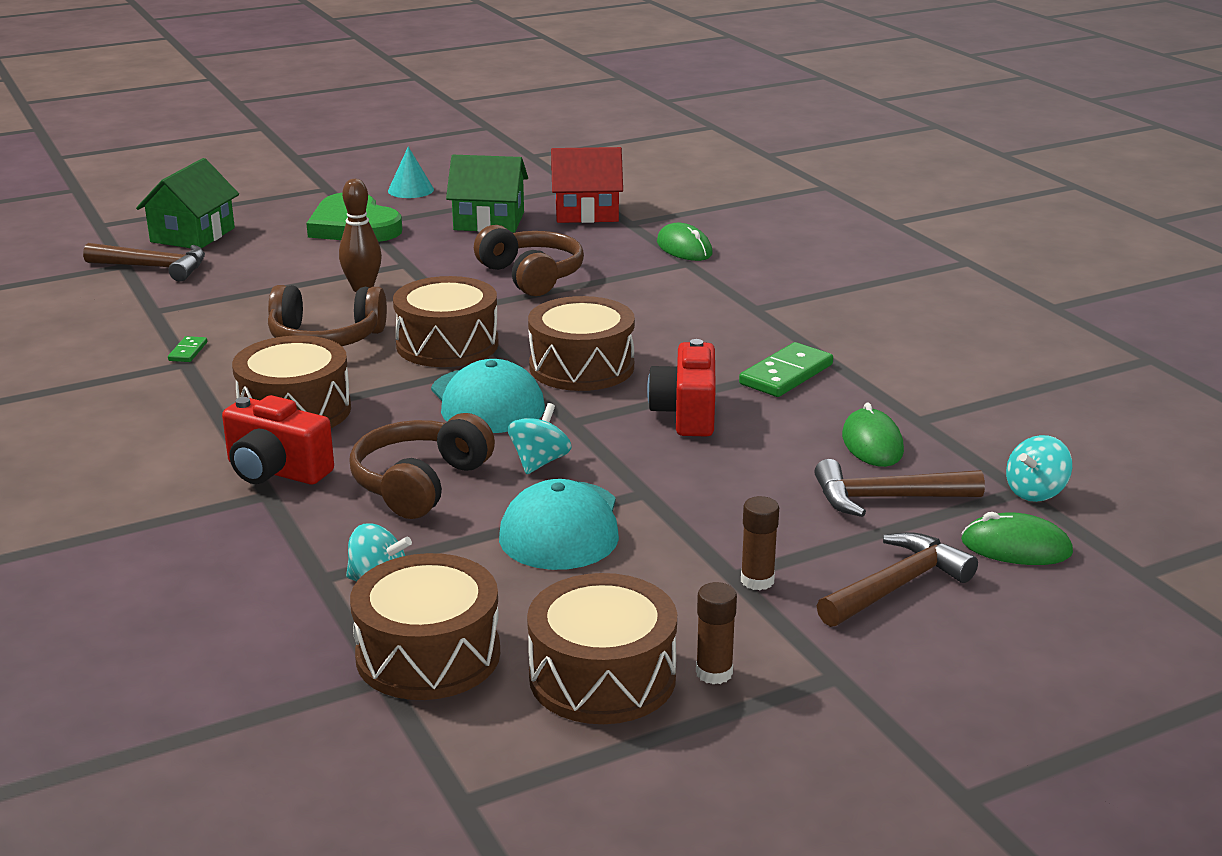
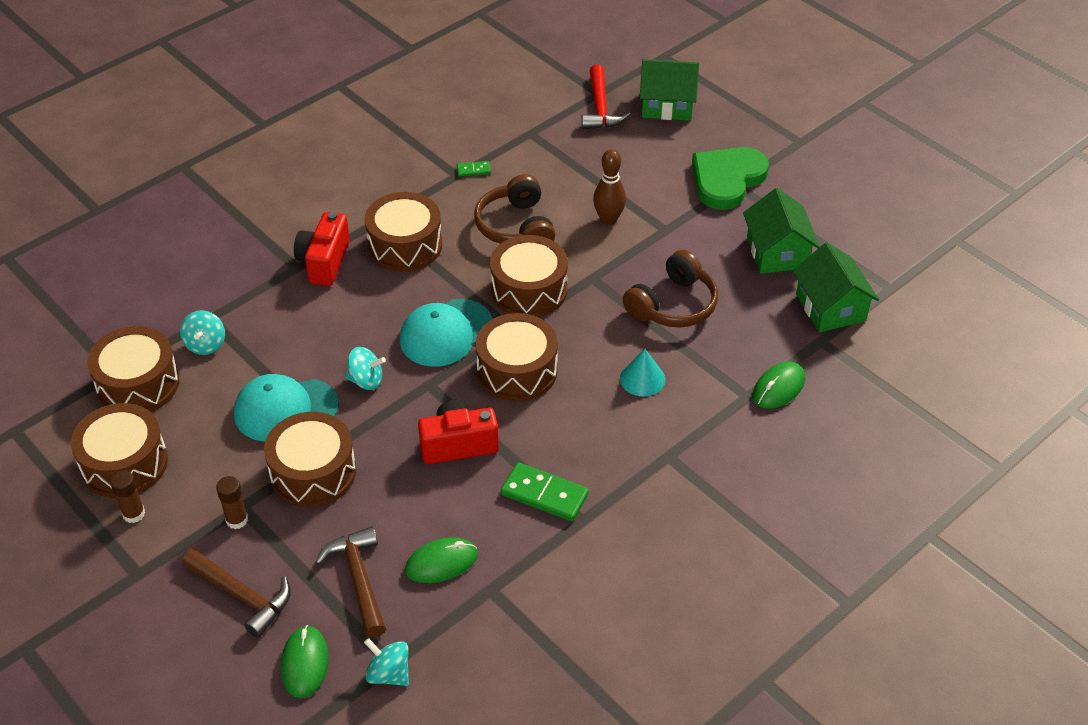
camera: 75 degrees right, 20 degrees up
brown hammer [83,243,205,281] -> red hammer [581,65,631,130]
brown headphones [349,413,495,519] -> none
turquoise cone [388,147,434,198] -> turquoise cone moved to [620,349,665,397]
red house [551,147,623,223] -> green house [793,242,879,332]
none -> brown drum [264,412,356,507]

